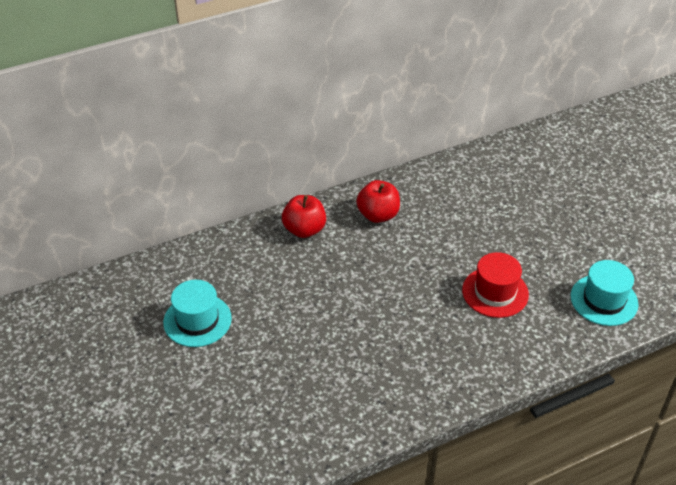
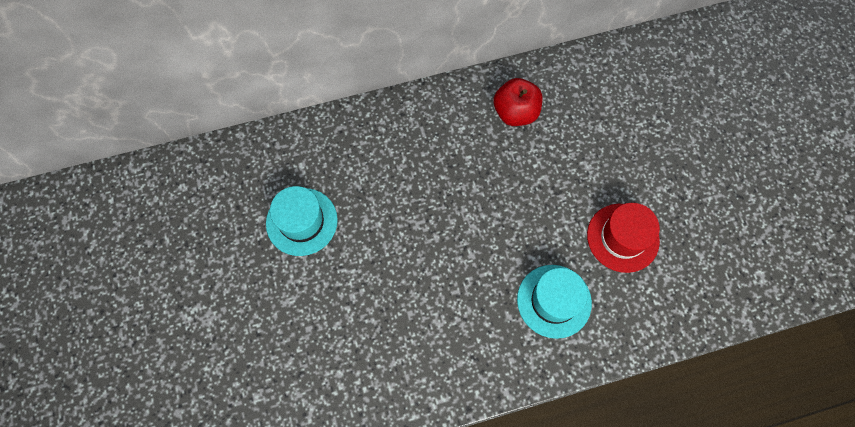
camera: 10 degrees right, 25 degrees up
red apple [282,195,326,238] -> none
turquoise hat [571,260,638,326] -> turquoise hat moved to [517,265,592,339]

